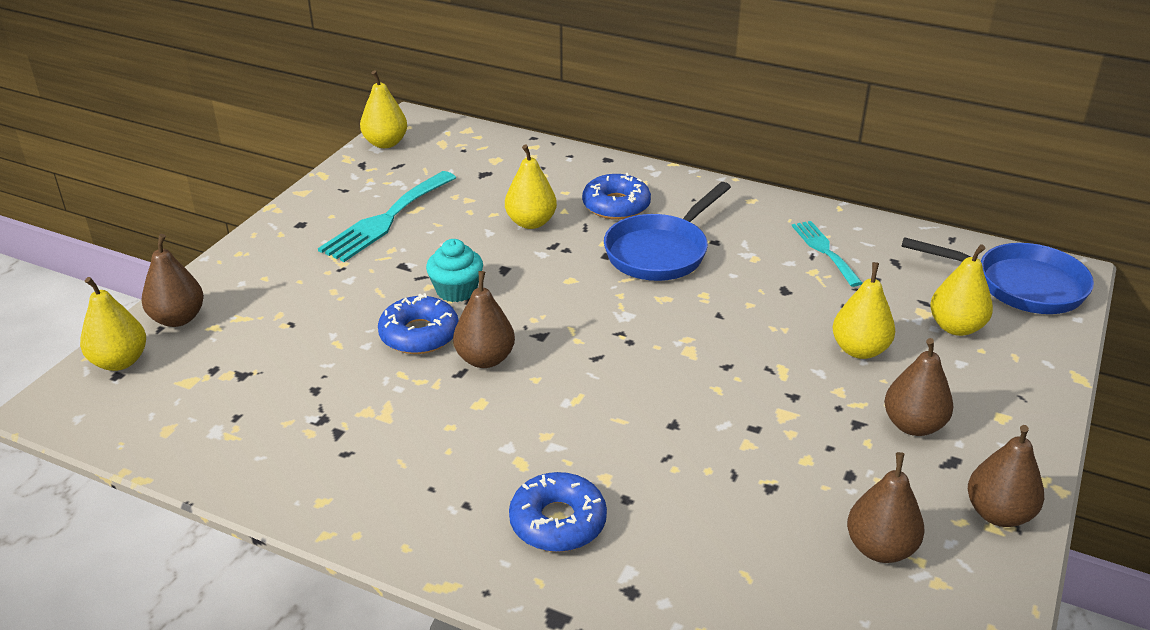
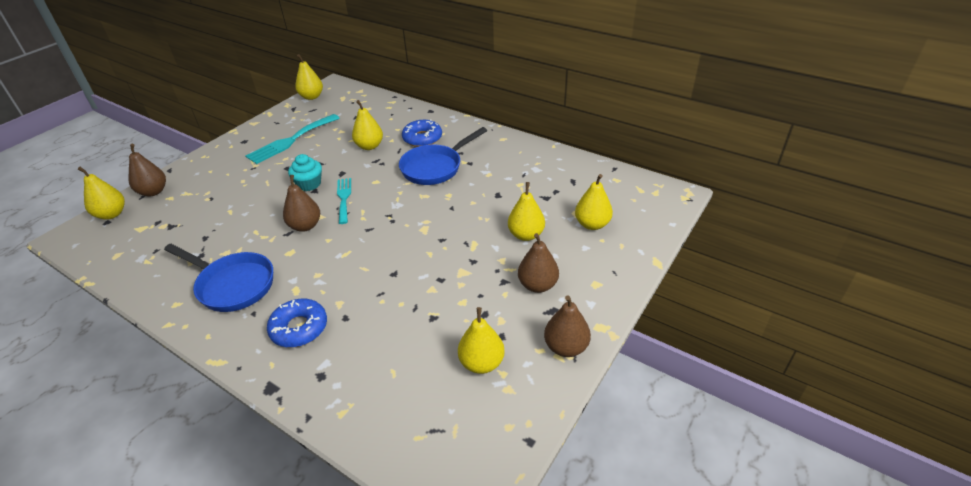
camera: 10 degrees right, 5 degrees up
blue donut [378,293,459,354] -> none
turquoise fork [792,221,863,287] -> turquoise fork moved to [337,178,351,224]
brown pear [847,452,924,563] -> yellow pear [458,307,505,374]
blue pan [901,237,1094,314] -> blue pan moved to [164,244,273,312]

